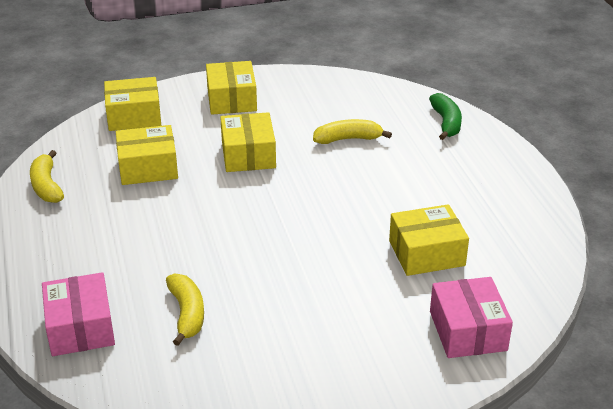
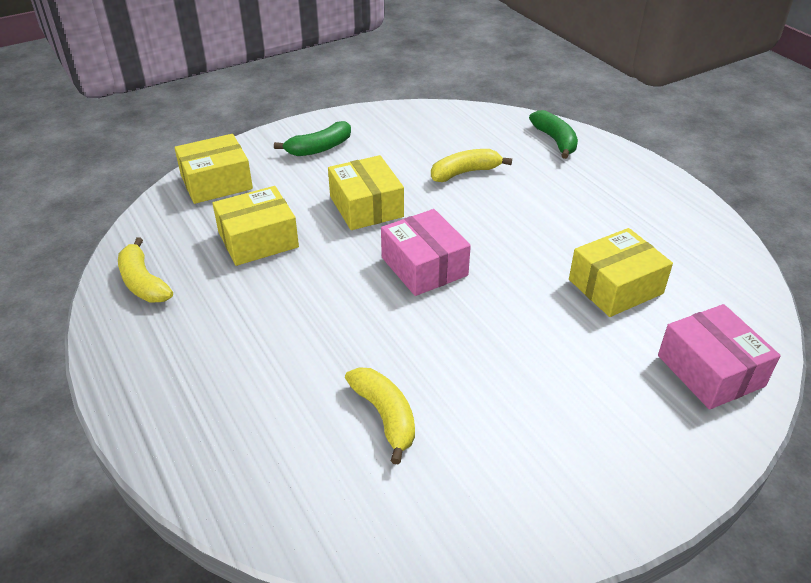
camera: 15 degrees left, 5 degrees up
pink box [42,272,115,356] -> pink box moved to [381,209,471,296]
yellow box [206,61,257,114] -> green banana [274,121,351,156]

